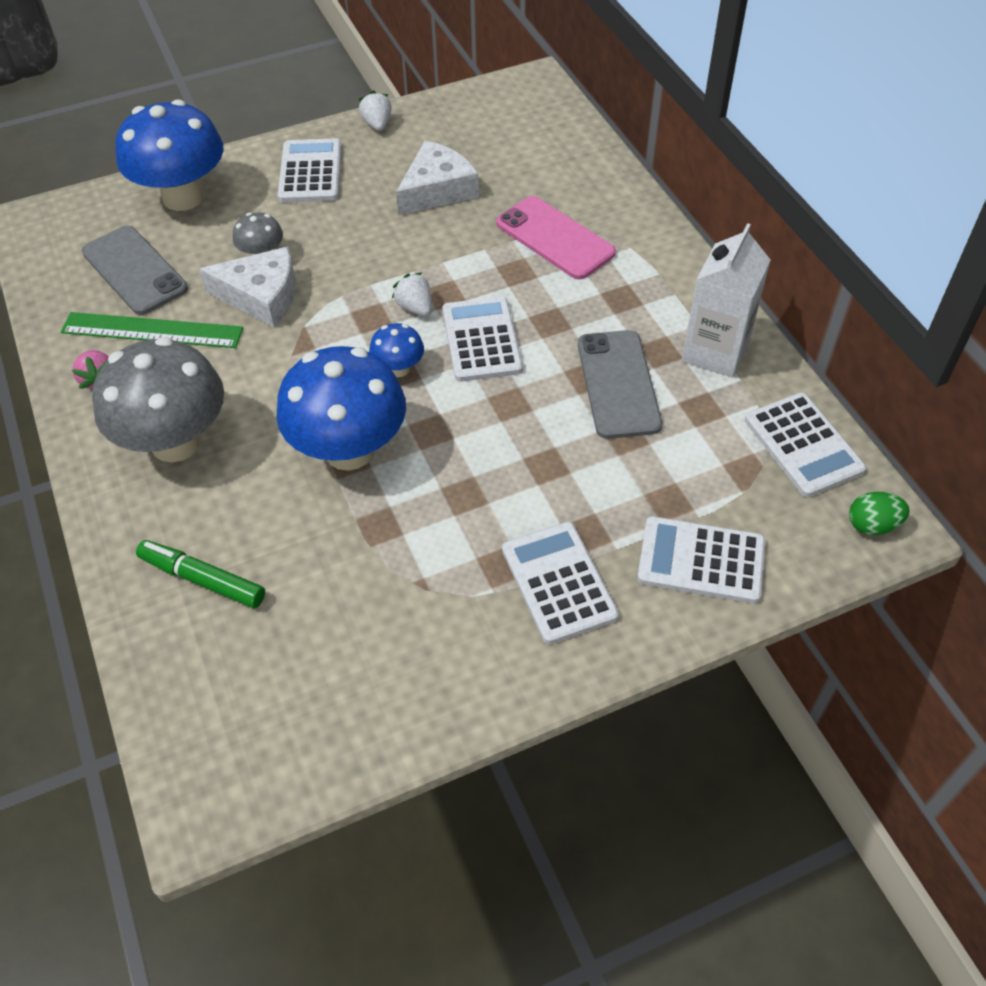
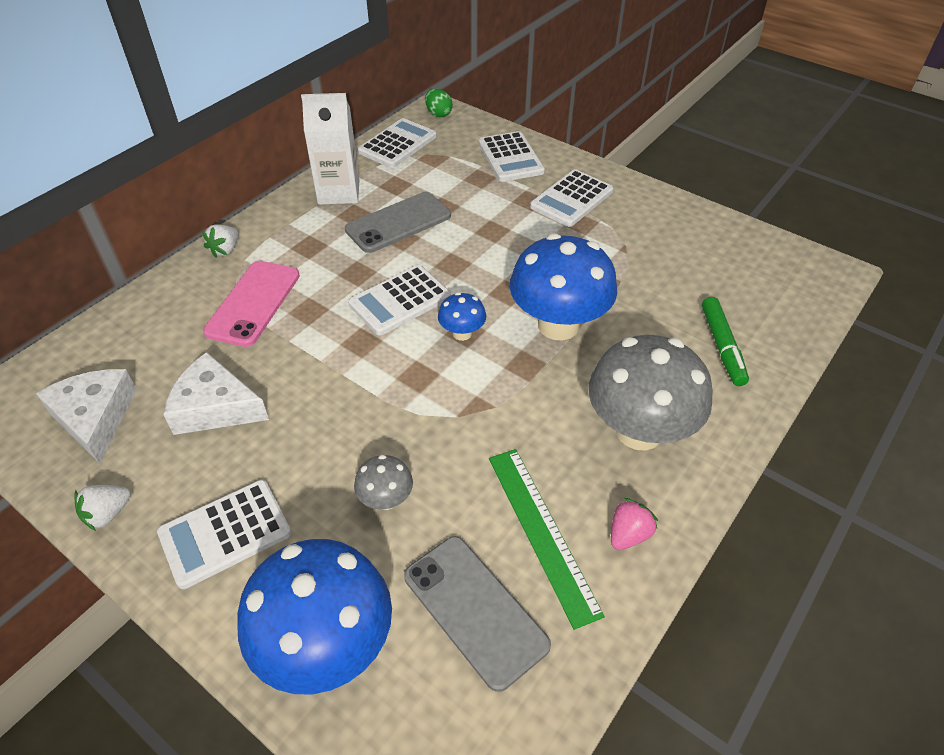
camera: 120 degrees left, 5 degrees down
grey phone [82,226,188,315] -> grey phone turned 60 degrees counterclockwise [404,536,551,692]
white cheese [199,247,296,327] -> white cheese moved to [36,369,137,463]
white strawberry [392,272,432,316] -> white strawberry moved to [202,224,238,258]

